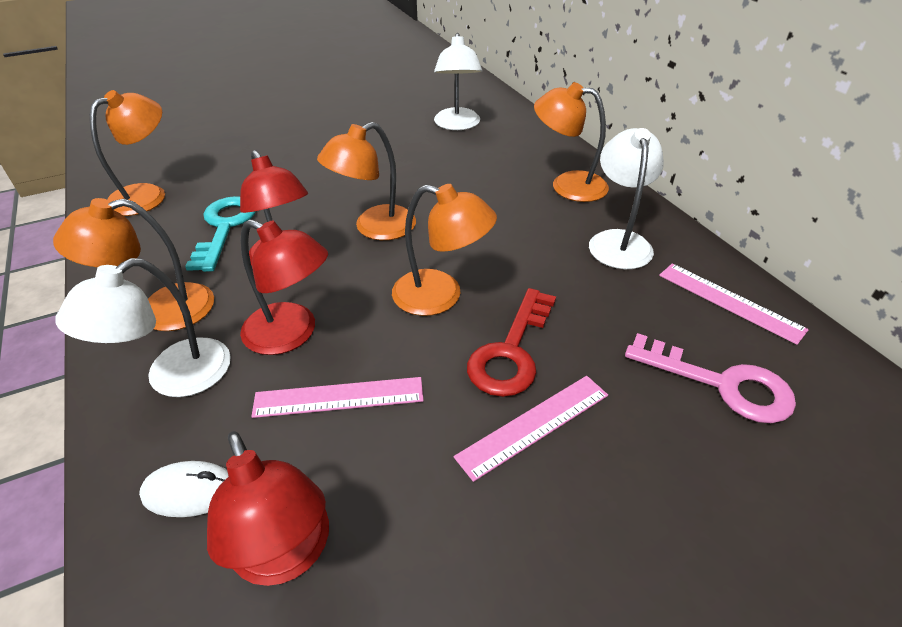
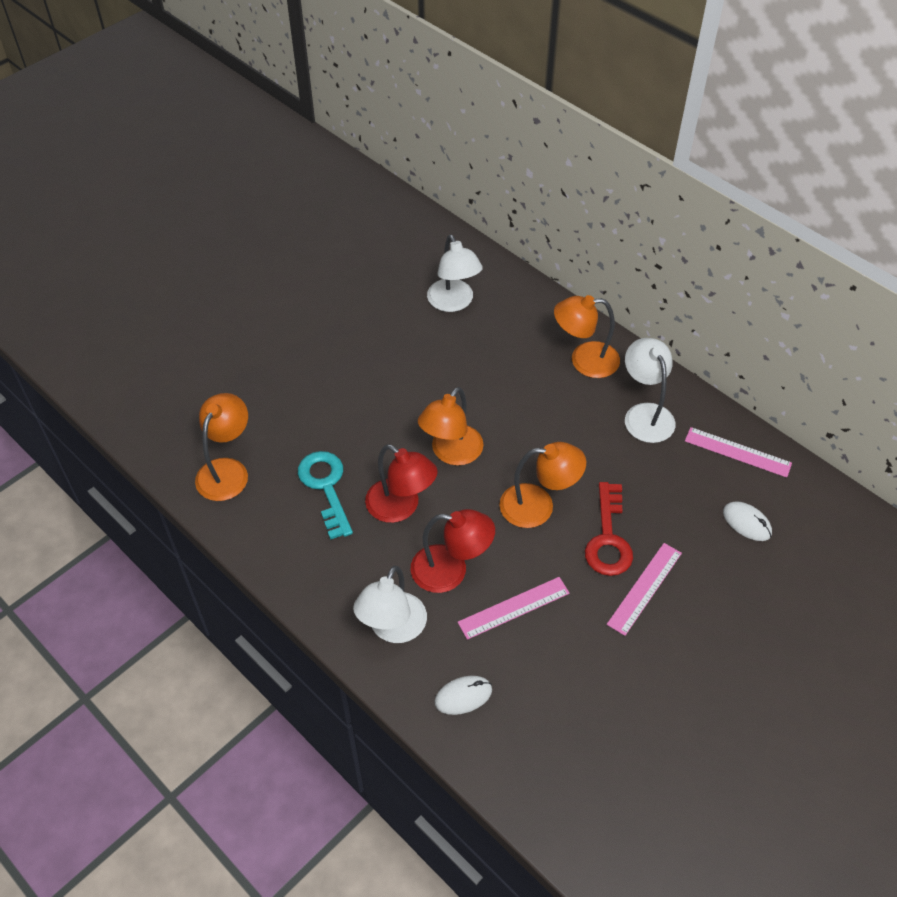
camera: 20 degrees left, 10 degrees up
orange lamp [53,198,214,331] -> none
red lamp [207,431,329,586] -> none
pink key [625,333,796,423] -> white mouse [723,501,772,541]

